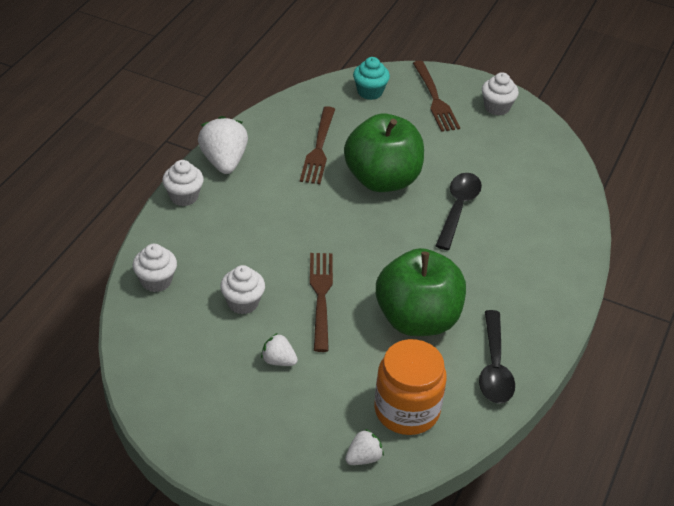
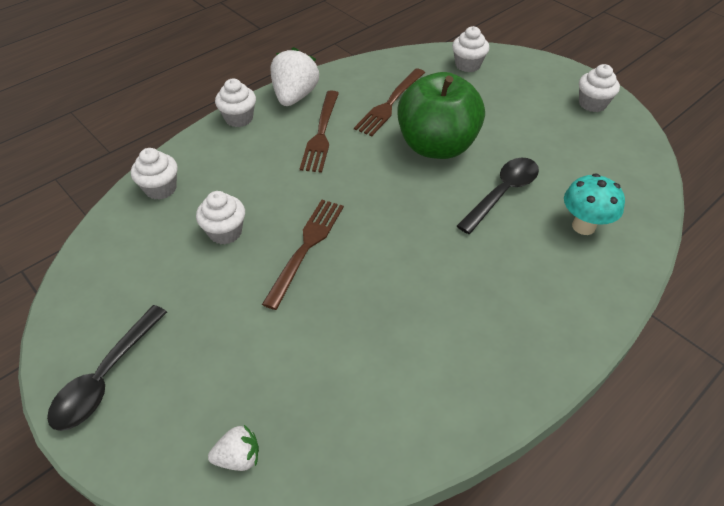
camera: 25 degrees right, 5 degrees up
white strawberry [261,333,298,366] -> none
turquoise cupcake [353,57,390,100] -> white cupcake [452,26,489,72]
orange jar [374,339,447,435] -> none
green apple [376,248,466,336] -> none
brown fork [413,61,460,132] -> brown fork moved to [300,91,339,173]
black spoon [479,310,515,404] -> black spoon moved to [47,305,167,431]
none -> turquoise mushroom [564,173,625,235]

